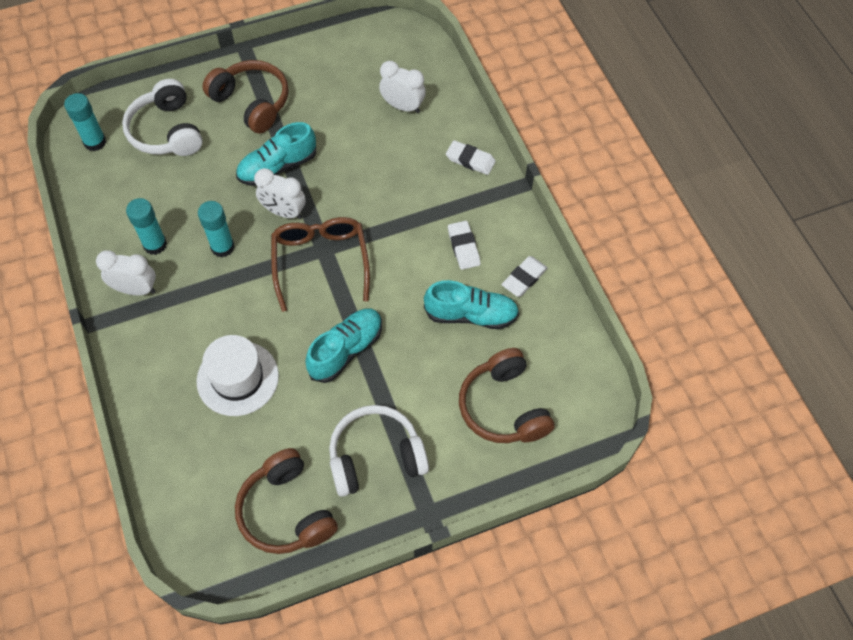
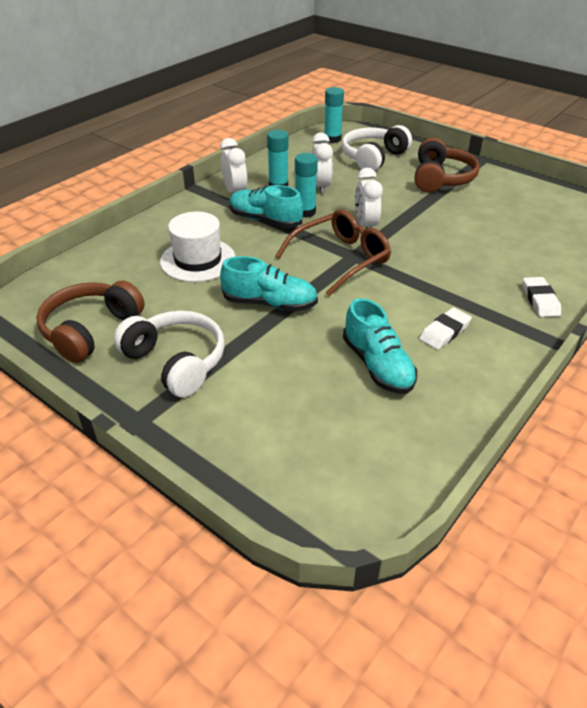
camera: 60 degrees right, 20 degrees down
turquoise shoe [236,122,316,186] -> turquoise shoe moved to [229,185,303,228]
white clock [379,61,426,113] -> white clock moved to [312,133,333,194]
brown headphones [459,348,555,443] -> none
white eraser [501,256,548,297] -> none

